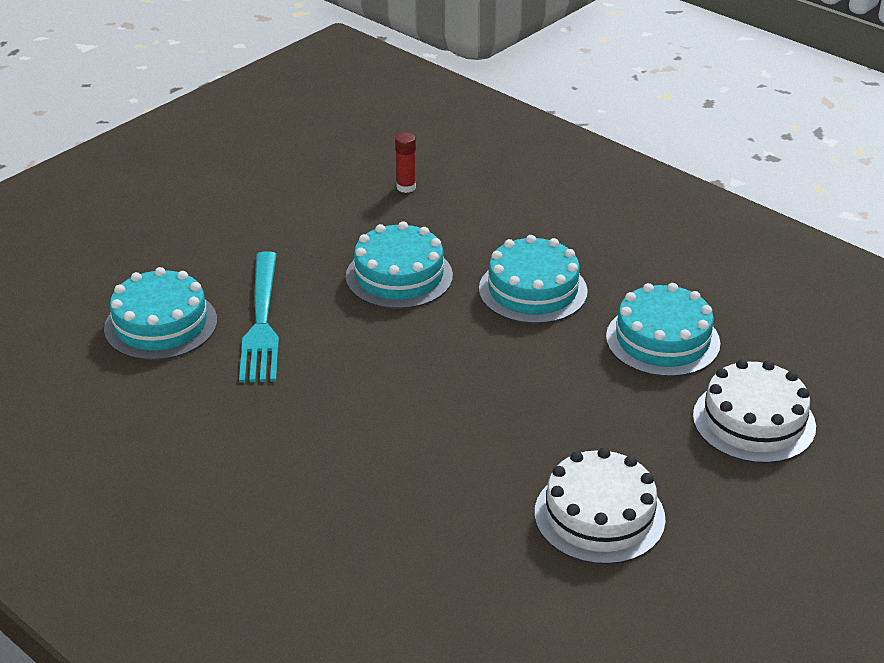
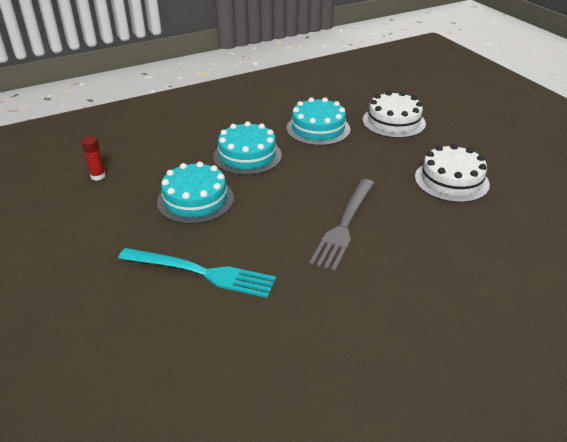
camera: 70 degrees left, 0 degrees up
turquoise cake [104,267,217,360] -> none
none -> grey fork [309,179,374,272]

